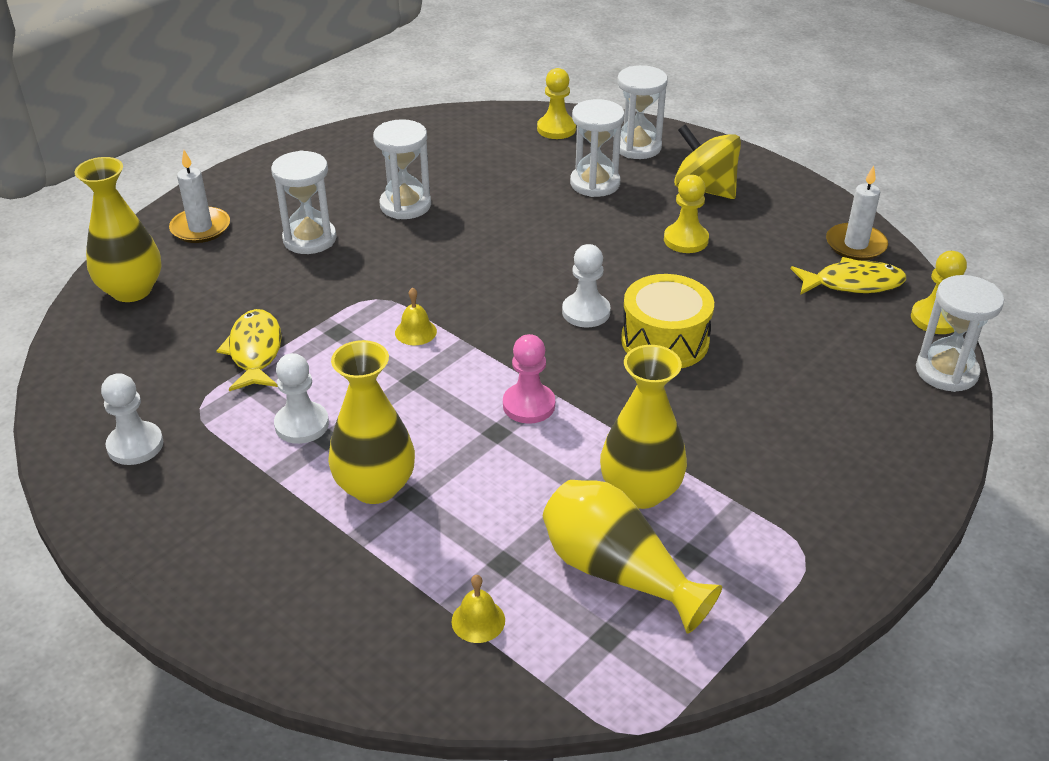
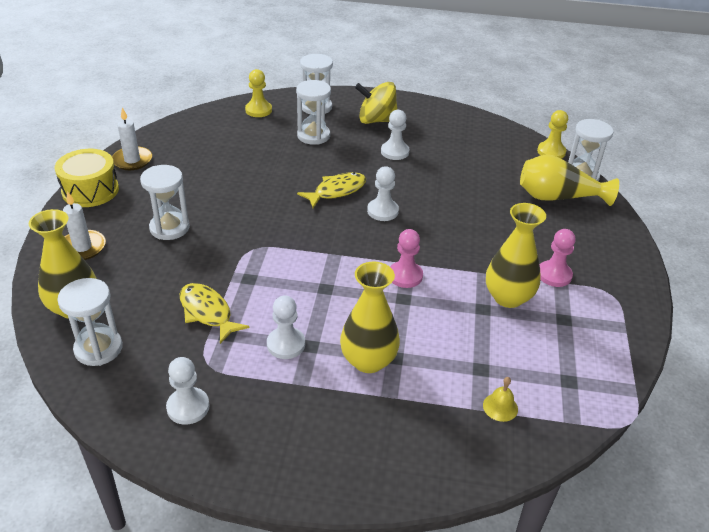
camera: 35 degrees left, 0 degrees up
white hourglass [373,119,431,219] -> white hourglass moved to [57,278,123,366]
yellow bell [395,287,437,345] -> none
yellow vase [543,480,722,634] -> yellow vase moved to [520,154,619,206]
yellow drum [621,274,714,368] -> yellow drum moved to [55,149,119,207]
yellow pawn [664,175,709,253] -> white pawn [381,110,409,160]
yellow fish [791,257,906,295] -> yellow fish moved to [297,172,366,208]
white candle [826,165,888,260] -> white candle moved to [112,107,152,170]
none -> pink pawn [540,229,575,287]

